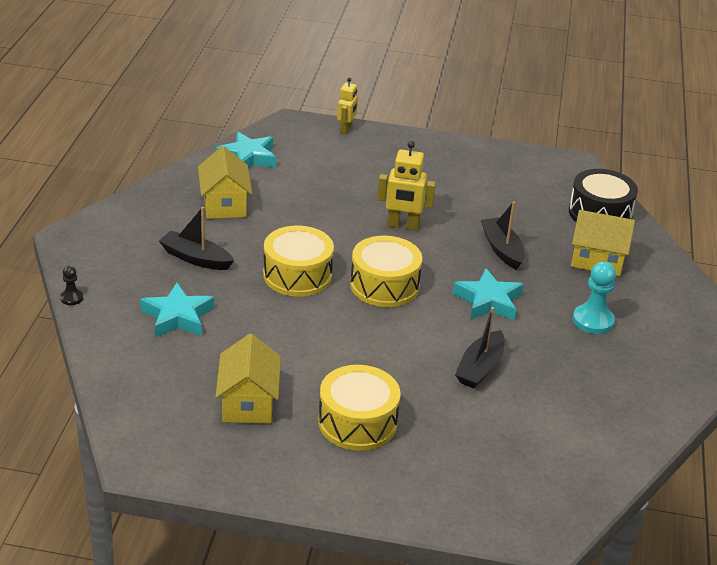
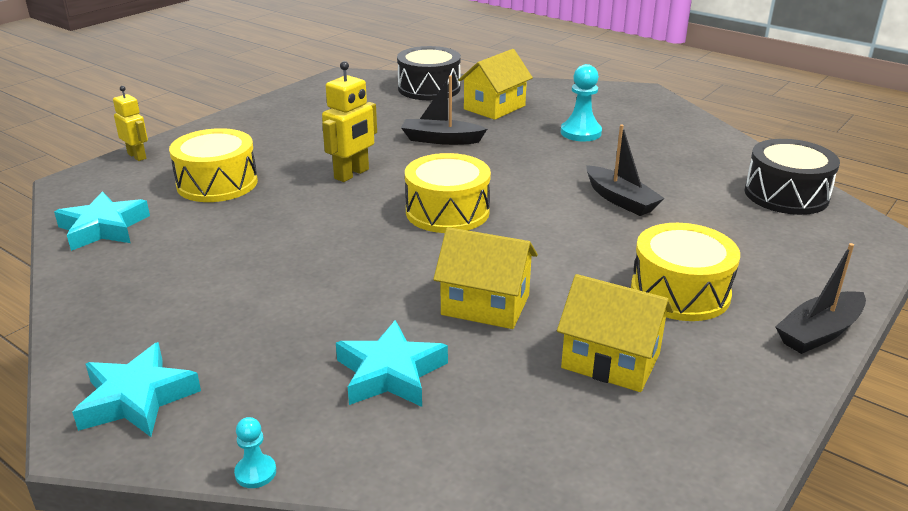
camera: 60 degrees left, 5 degrees down
black pawn [60,266,83,305] -> turquoise pawn [234,417,276,488]
black boat [159,207,234,270] -> black boat moved to [775,243,866,354]
yellow house [198,146,252,219] -> yellow house moved to [433,227,538,329]
yellow drum [263,226,334,297] -> yellow drum moved to [169,128,258,202]
turquoise star [452,268,523,320] -> turquoise star moved to [72,342,201,437]
none -> black drum [744,139,840,215]

